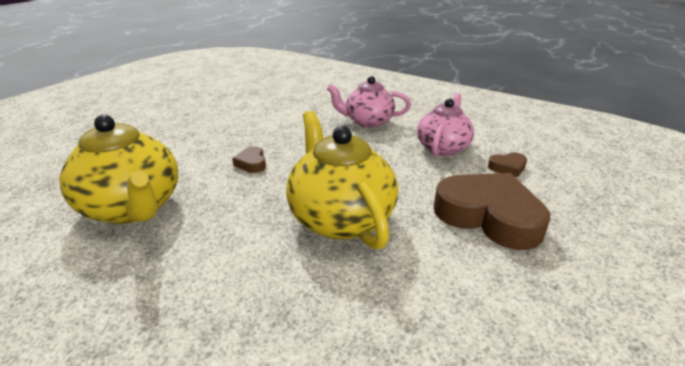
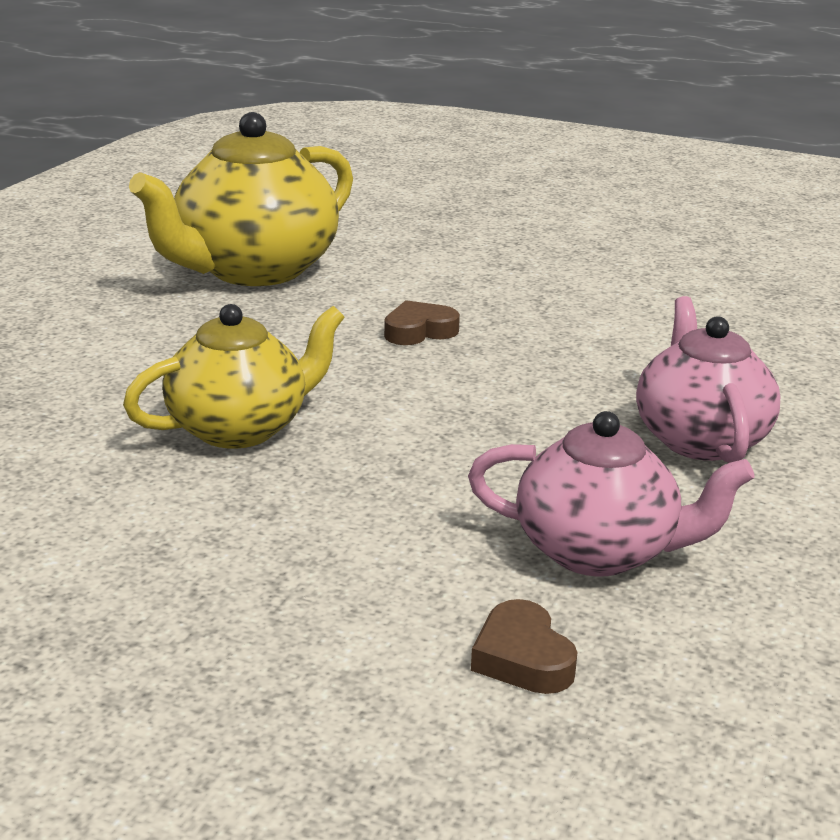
camera: 80 degrees right, 5 degrees down
yellow teapot [286,111,398,249] -> yellow teapot [123,304,345,449], size x0.66
brown heart [434,173,550,250] -> none

